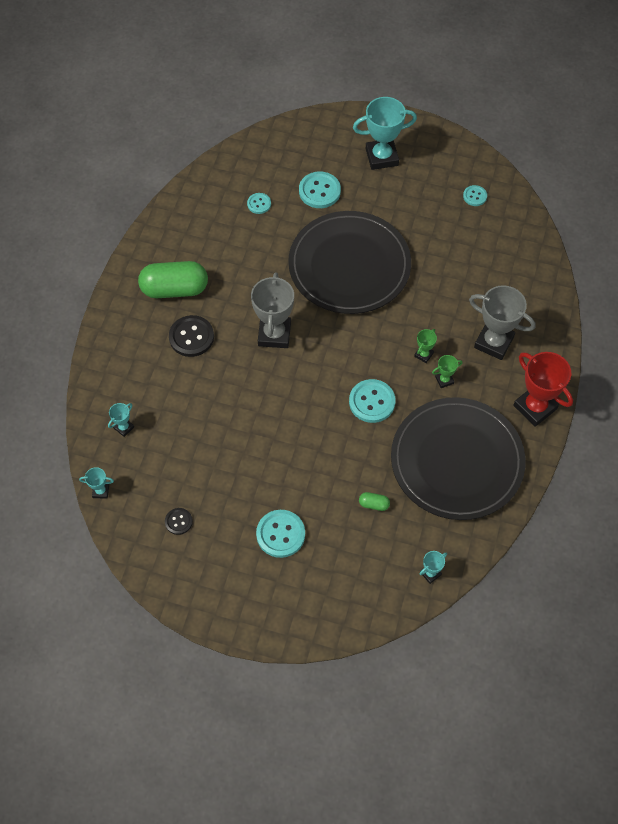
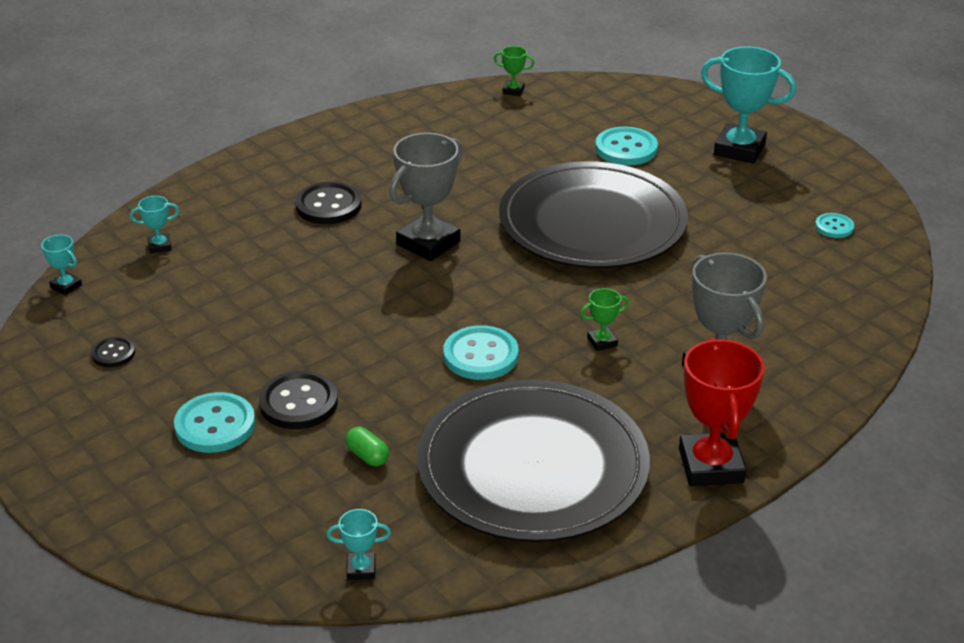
camera: 35 degrees right, 25 degrees down
green capsule [138,261,208,298] -> none
turquoise button [247,193,271,214] -> none
green trophy [432,355,462,388] -> green trophy moved to [494,46,535,96]
none -> black button [259,371,338,429]

